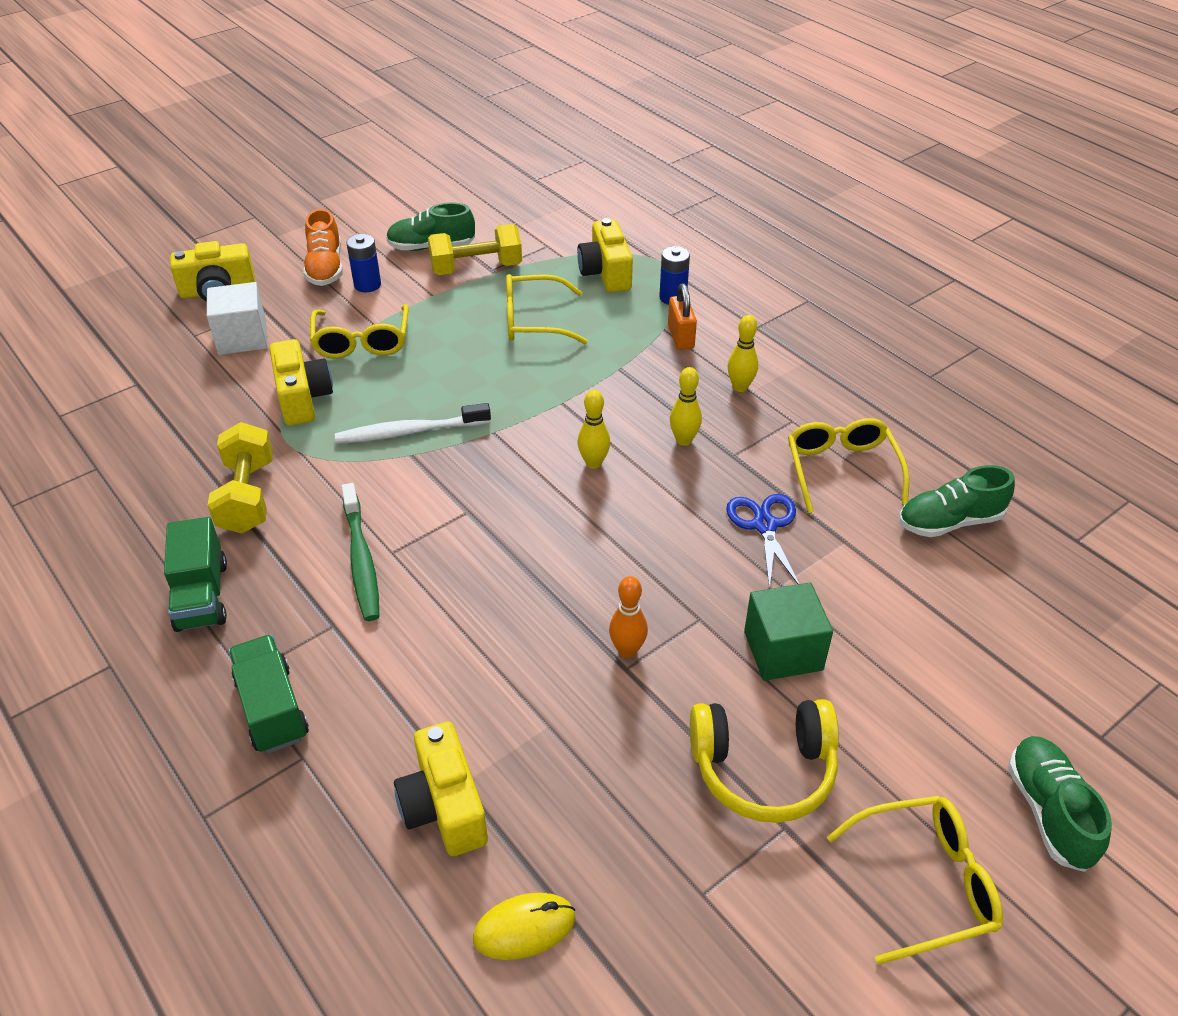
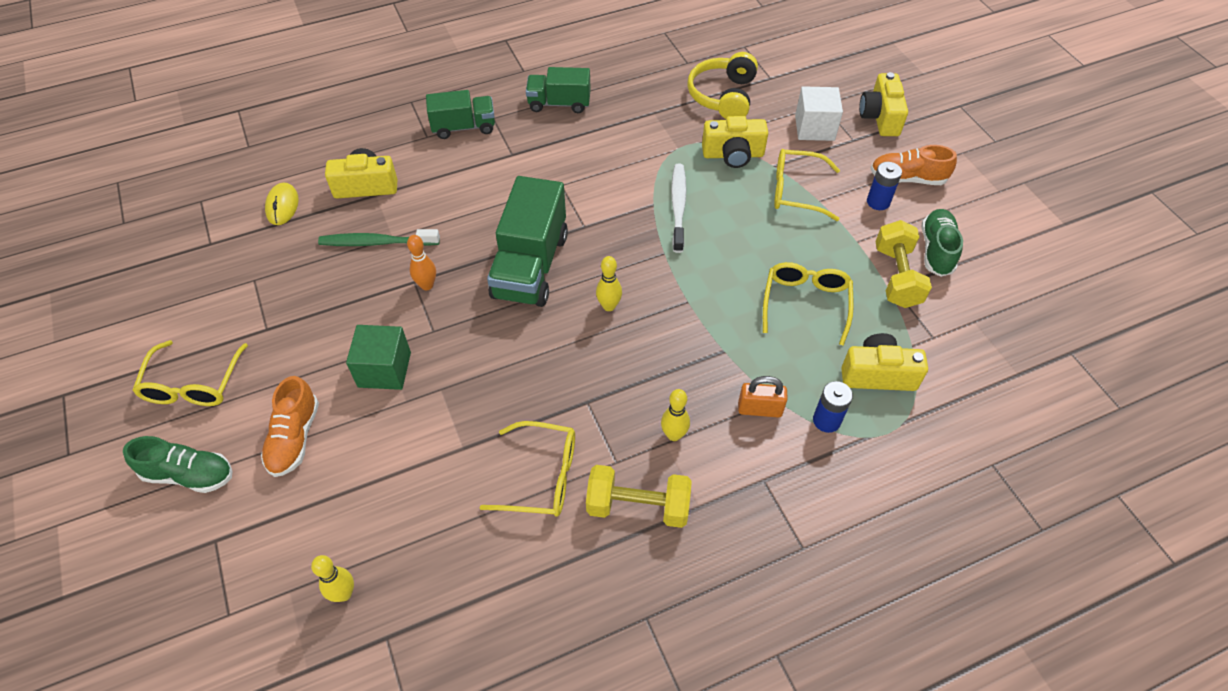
camera: 105 degrees right, 10 degrees up
yellow dumbbell [208,422,273,534] -> yellow dumbbell moved to [586,465,692,528]
green toothbrush [341,483,379,621] -> green toothbrush moved to [318,229,440,246]
yellow bowling pin [670,367,702,446] -> yellow bowling pin moved to [311,555,354,602]
yellow headphones [690,699,839,823] -> yellow headphones moved to [687,52,758,119]
blue scissors [726,494,799,589] -> none
green shoe [899,465,1015,537] -> none
none -> orange shoe [261,376,319,477]
none -> green truck [487,176,568,307]

